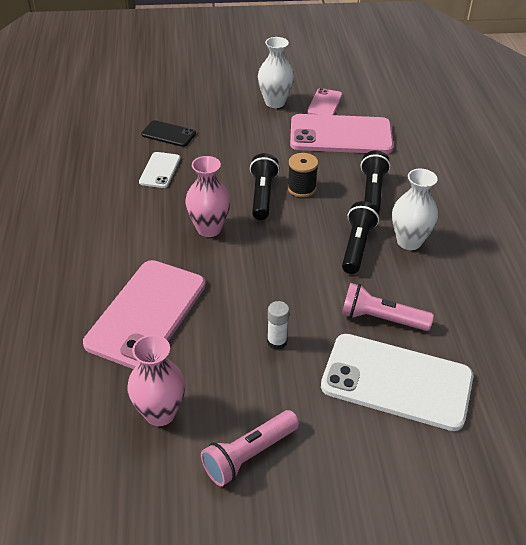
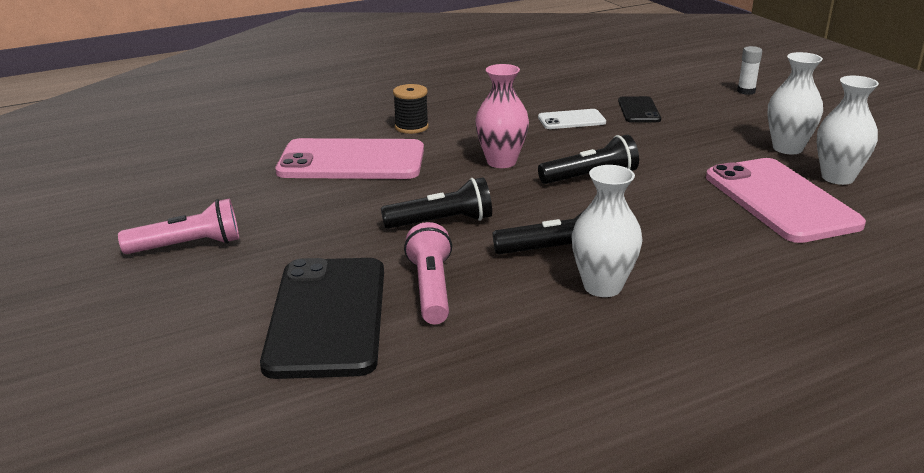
camera: 70 degrees right, 15 degrees down
pink vase [127,335,185,426] -> none
pink flashlight [201,410,299,486] -> pink flashlight turned 135 degrees clockwise [118,198,239,254]
white glue stick [267,301,289,350] -> white glue stick moved to [737,46,762,95]
black spool [287,153,318,197] -> black spool moved to [393,84,429,134]
pink phone [307,88,342,115] -> white vase [817,76,879,185]
white phone [321,334,473,431] -> black phone [260,258,384,379]
black flashlight [361,151,390,212] -> black flashlight moved to [381,177,492,229]

